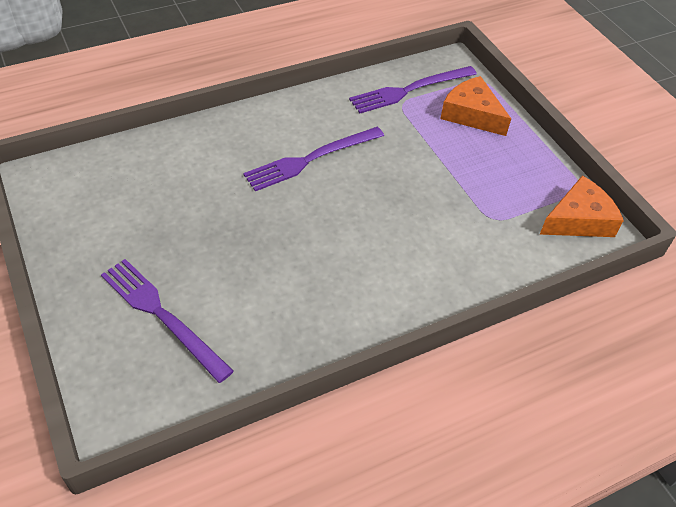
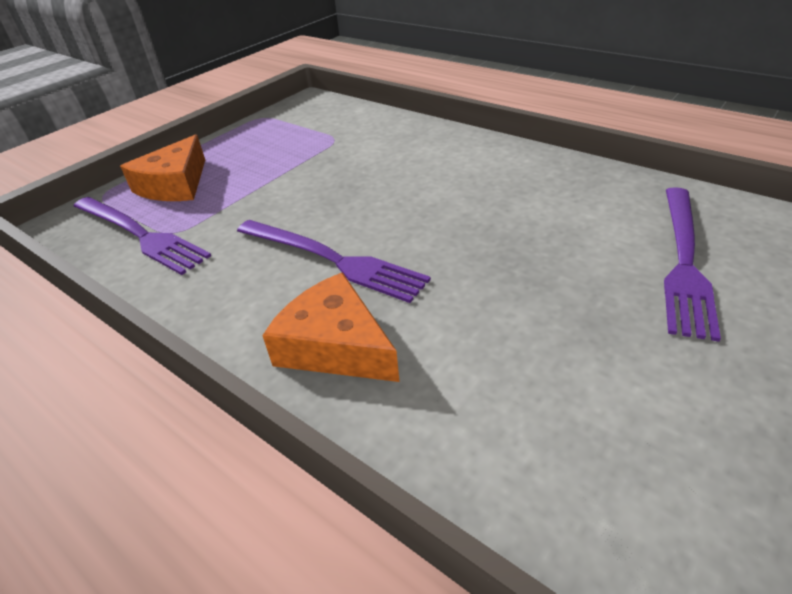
camera: 110 degrees left, 10 degrees down
orange cheese [540,175,624,237] -> orange cheese moved to [262,272,400,382]

